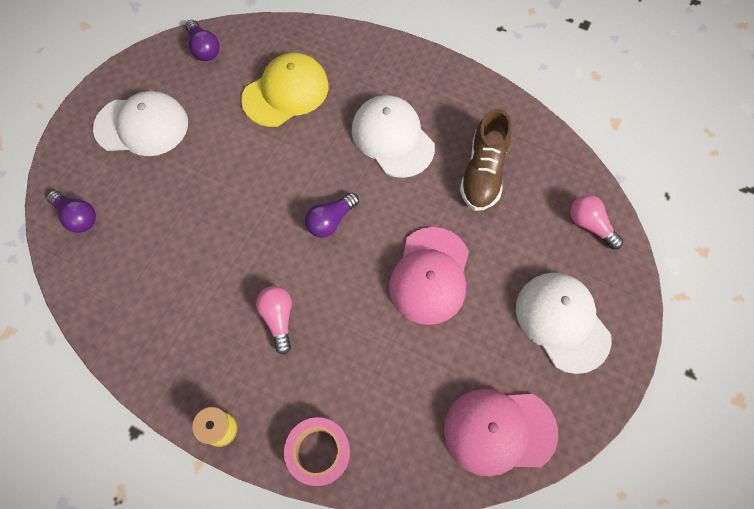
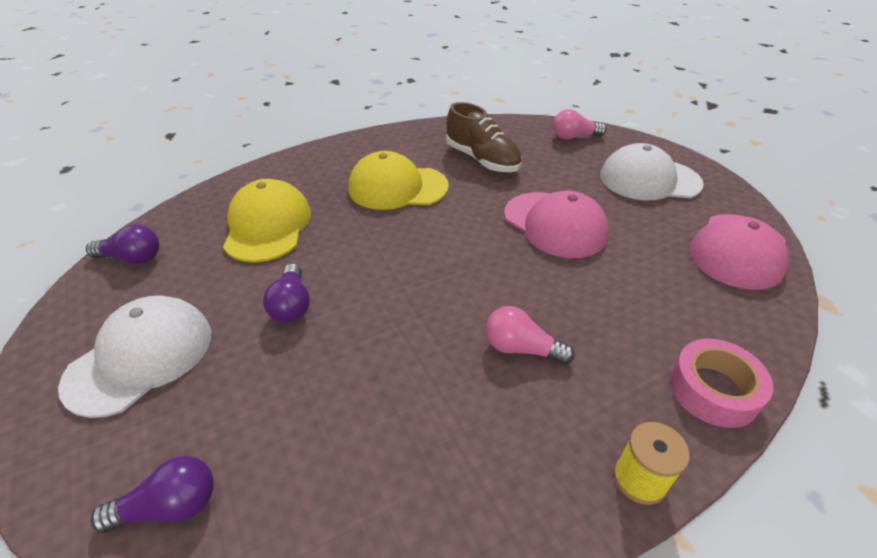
camera: 55 degrees left, 25 degrees down
purple light bulb [305,193,359,238] -> purple light bulb moved to [263,264,310,323]
white cap [352,95,435,178] -> yellow cap [348,151,449,210]

